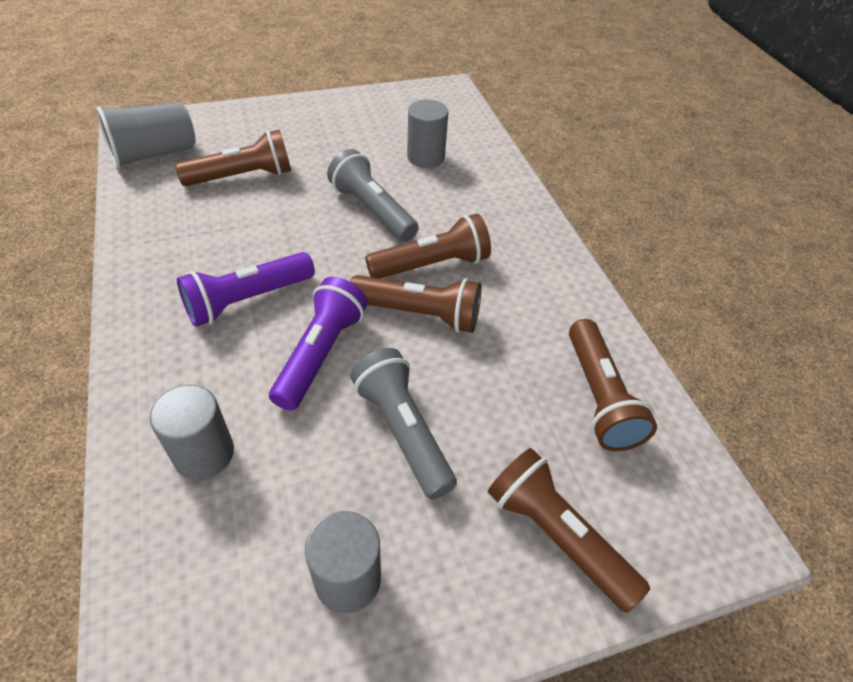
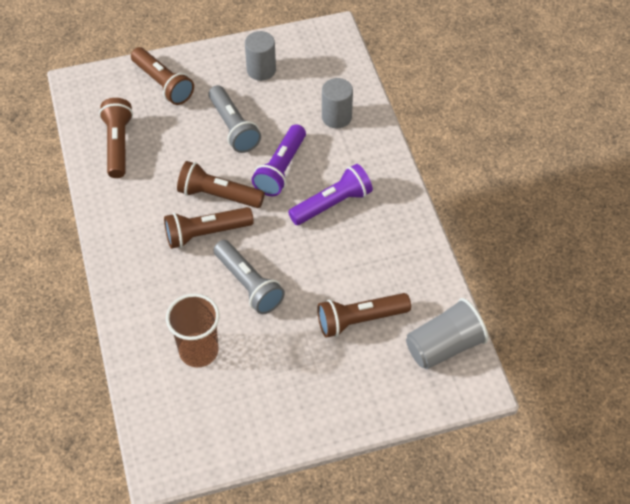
camera: 175 degrees left, 5 degrees up
grey cylinder [407,100,448,168] -> brown cup [166,294,220,367]

